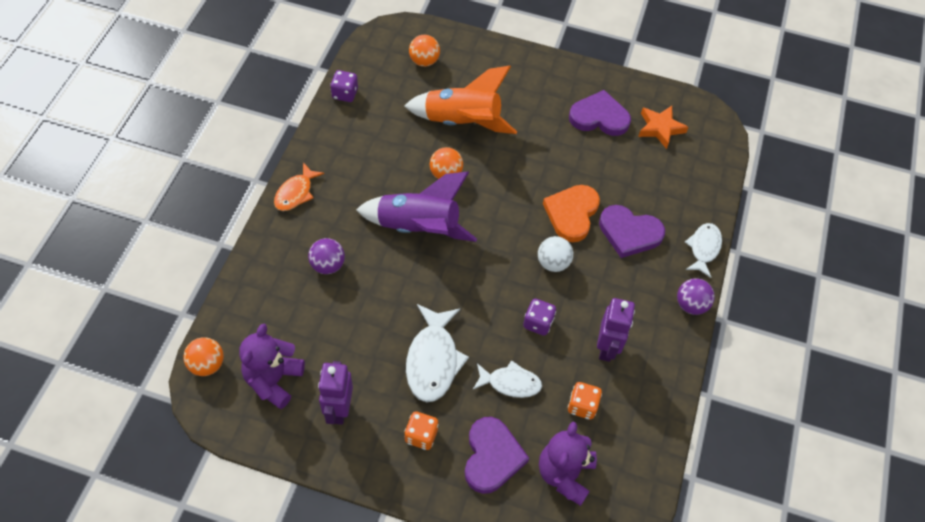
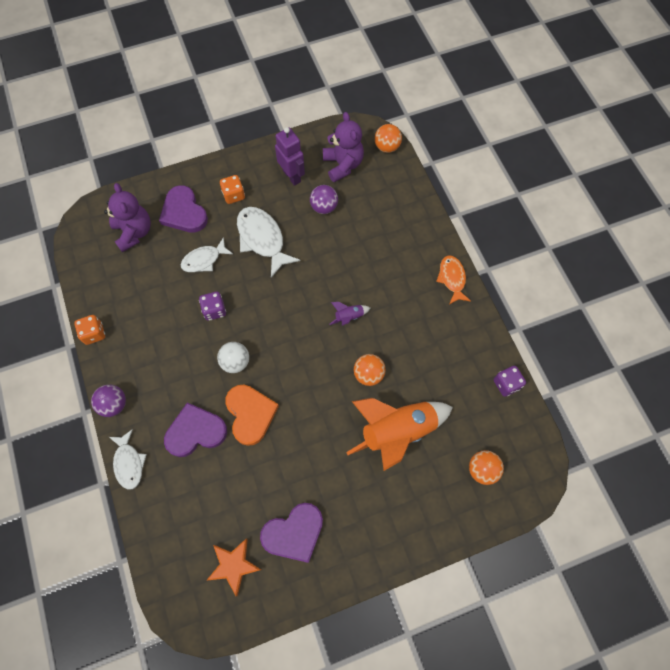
camera: 145 degrees right, 10 degrees up
purple ball [308,238,345,274] -> purple ball moved to [310,185,338,214]
purple rocket [356,171,477,242] -> purple rocket [329,302,370,325], size x0.41
orange dice [568,382,602,419] -> orange dice moved to [74,315,105,345]
purple robot [597,298,635,362] -> none

